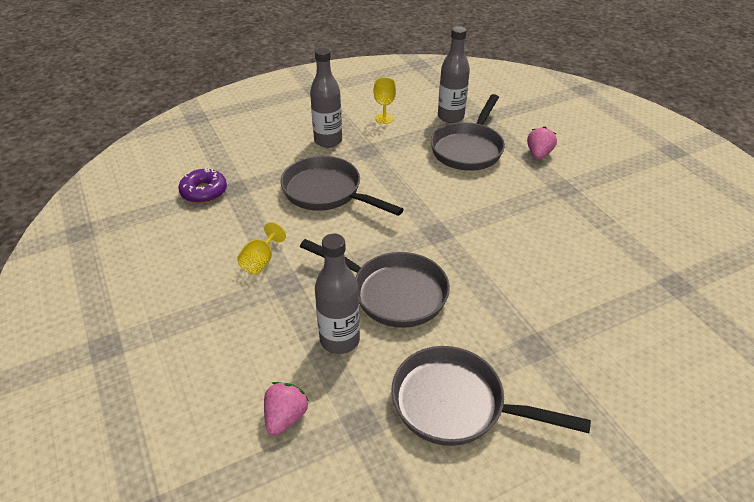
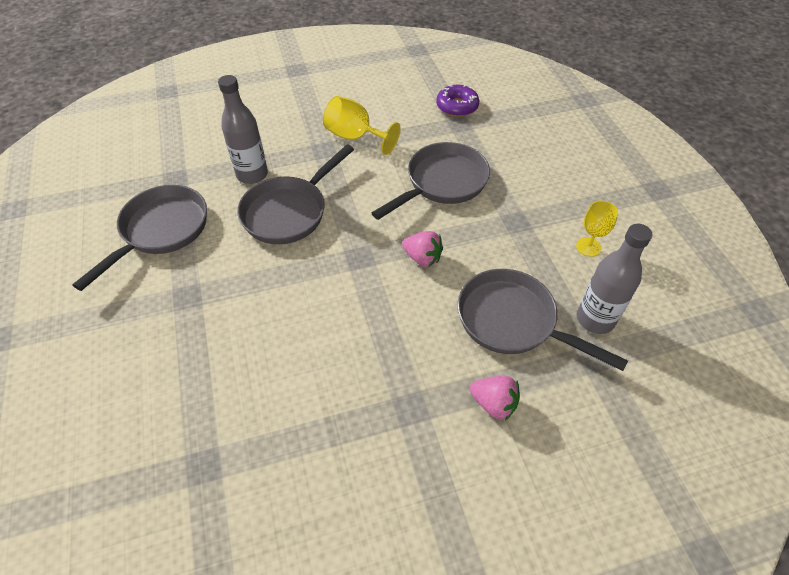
camera: 100 degrees right, 10 degrees up
yellow goblet [237,222,286,274] -> yellow goblet [323,96,401,155], size x1.54
pink strawberry [264,382,309,436] -> pink strawberry moved to [402,231,443,267]
grey bottle [310,48,342,148] -> none

